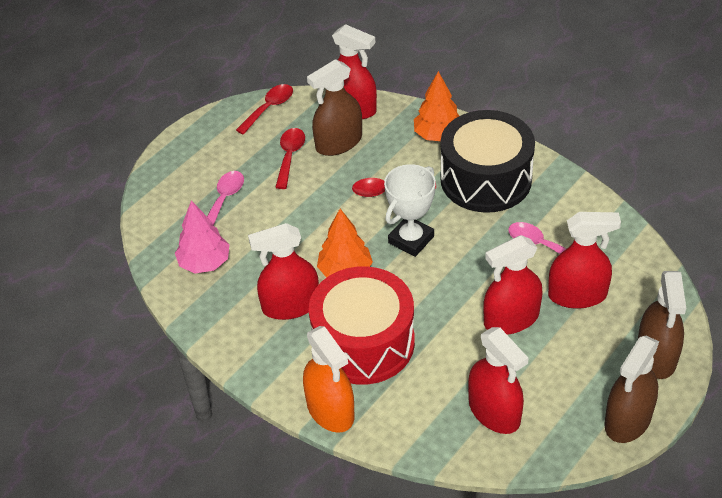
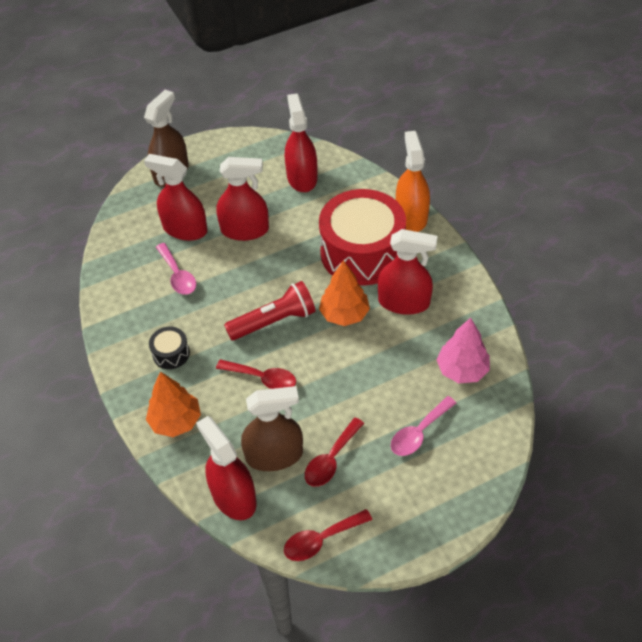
camera: 155 degrees left, 5 degrees up
white trophy [384,164,436,257] -> red flashlight [224,281,316,340]
black drum [440,110,535,213] -> black drum [149,327,190,369], size x0.41
brown spray bottle [604,336,659,443] -> none

